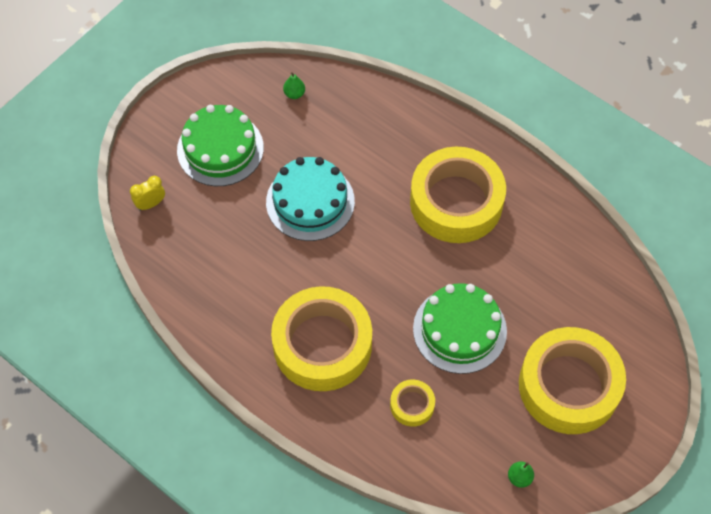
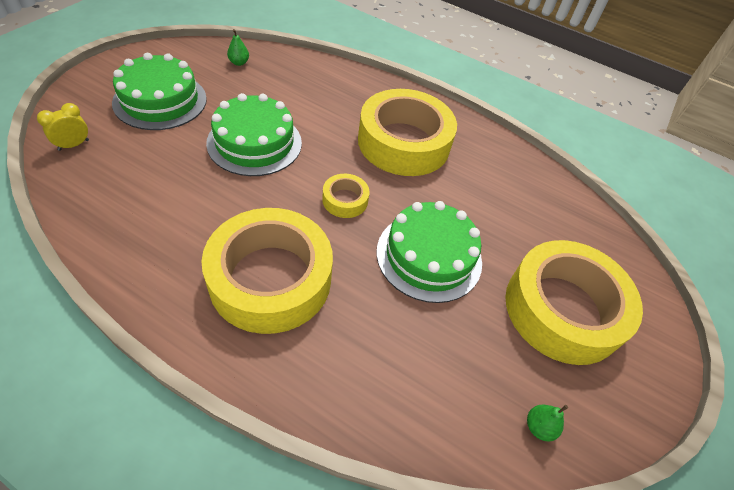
camera: 15 degrees left, 10 degrees down
turquoise cake [266,157,355,241] -> green cake [206,93,302,176]
yellow tape [390,379,435,427] -> yellow tape moved to [322,174,370,218]

